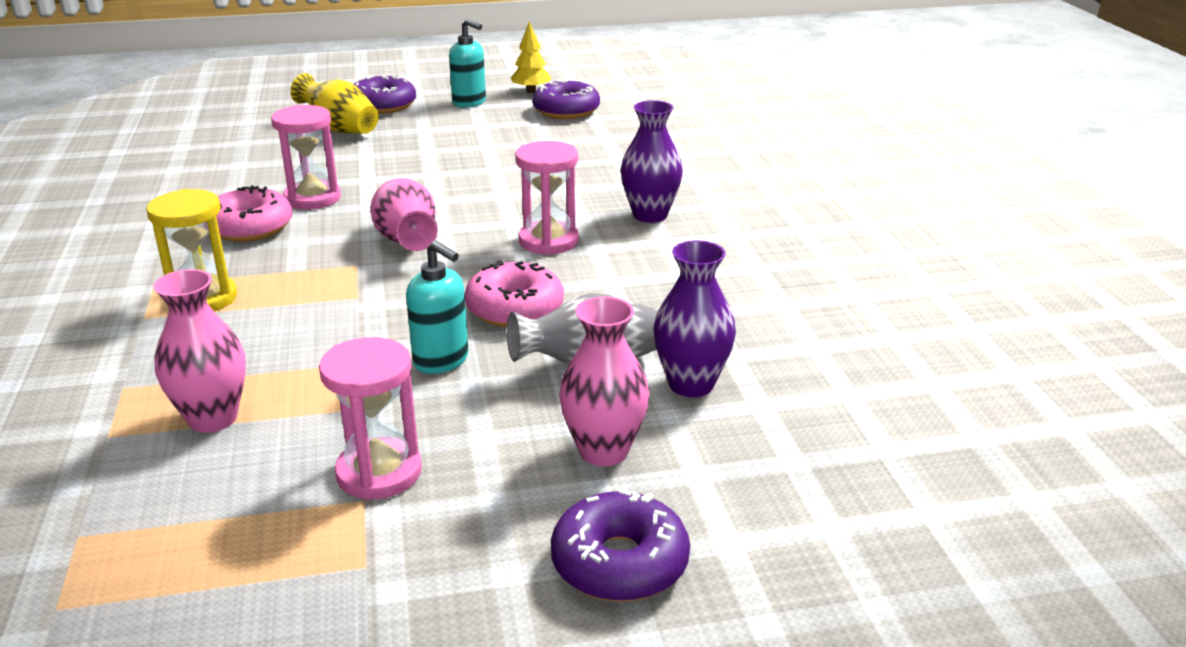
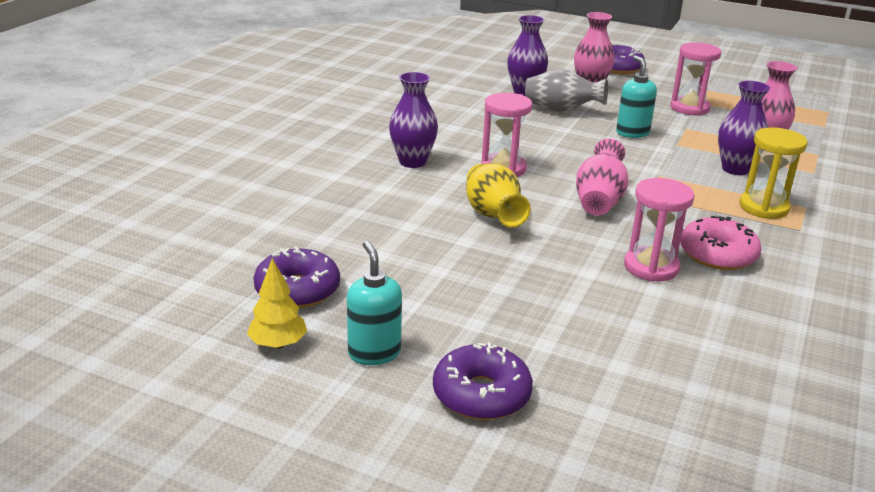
camera: 145 degrees left, 0 degrees up
yellow vase [290,73,379,134] -> yellow vase moved to [466,163,531,228]
pink donut [465,260,564,327] -> none
none -> purple vase [718,81,770,175]

